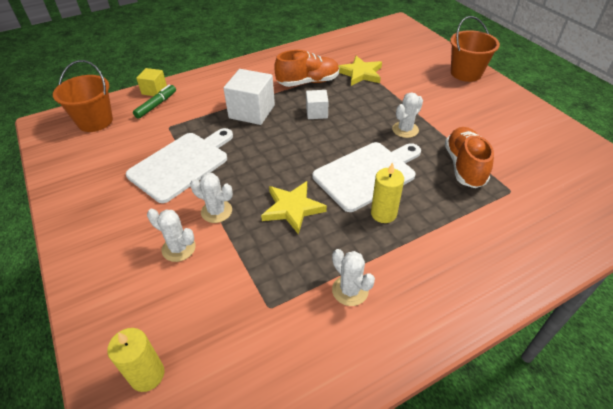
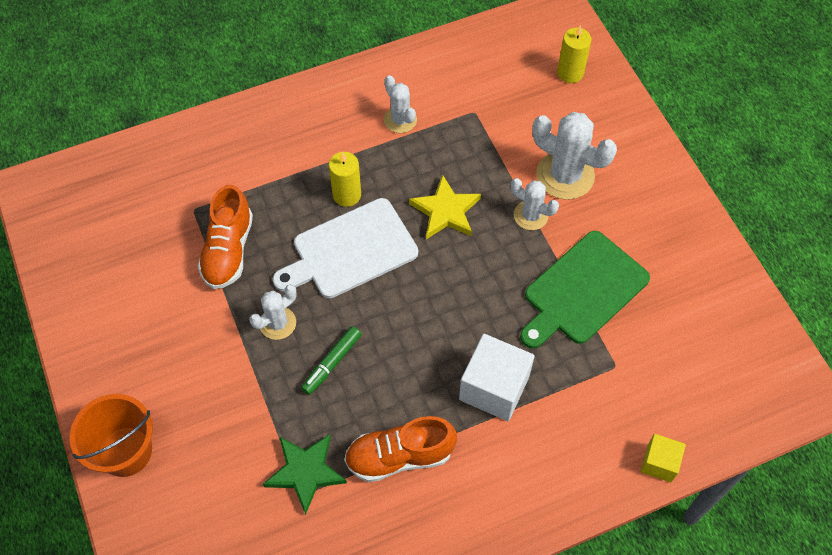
camera: 175 degrees left, 15 degrees up
orange bucket [53,60,113,132] -> none
white cutting board [126,128,233,203] -> green cutting board [520,231,650,349]
green marker [133,84,176,119] -> green marker moved to [301,326,362,395]
white cactus [147,209,196,262] -> white cactus [532,112,617,200], size x1.71
white cube [306,90,329,119] -> none
yellow star [338,56,382,86] -> green star [263,434,347,515]

